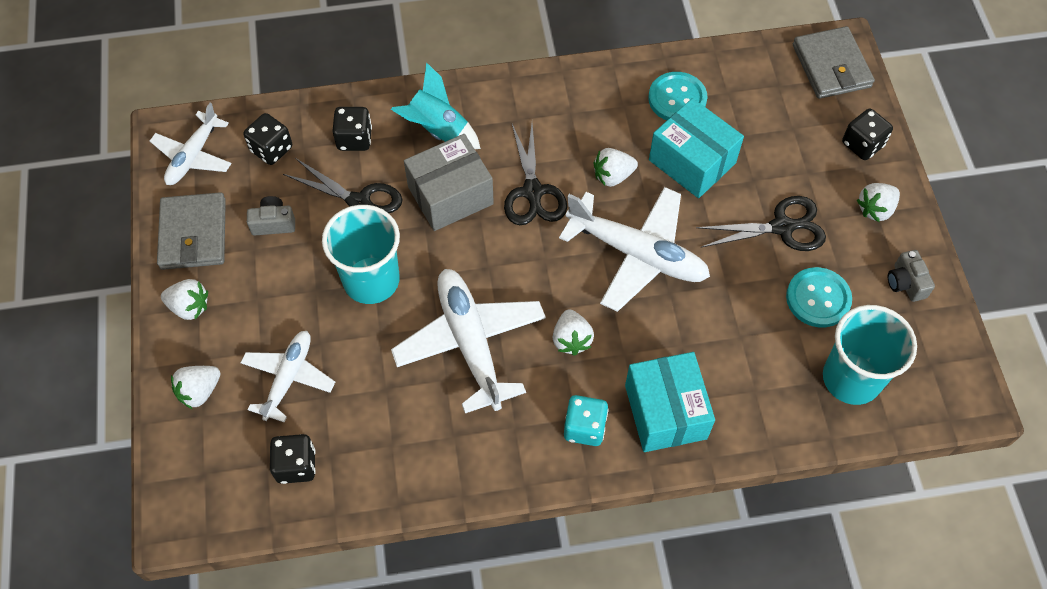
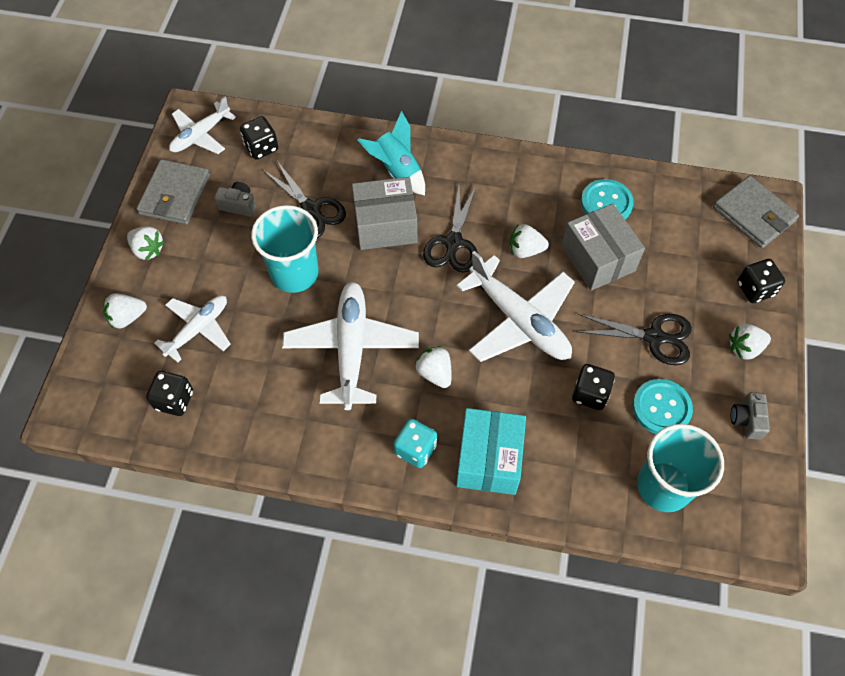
camera: 20 degrees right, 0 degrees up
black dice [332,107,372,151] -> black dice moved to [572,364,615,410]
white strawberry [552,309,594,356] -> white strawberry turned 135 degrees clockwise [415,346,452,388]
turquoise box [649,98,744,198] -> grey box [561,204,645,291]
grey wallet [793,26,875,99] -> grey wallet turned 45 degrees counterclockwise [713,176,799,248]

